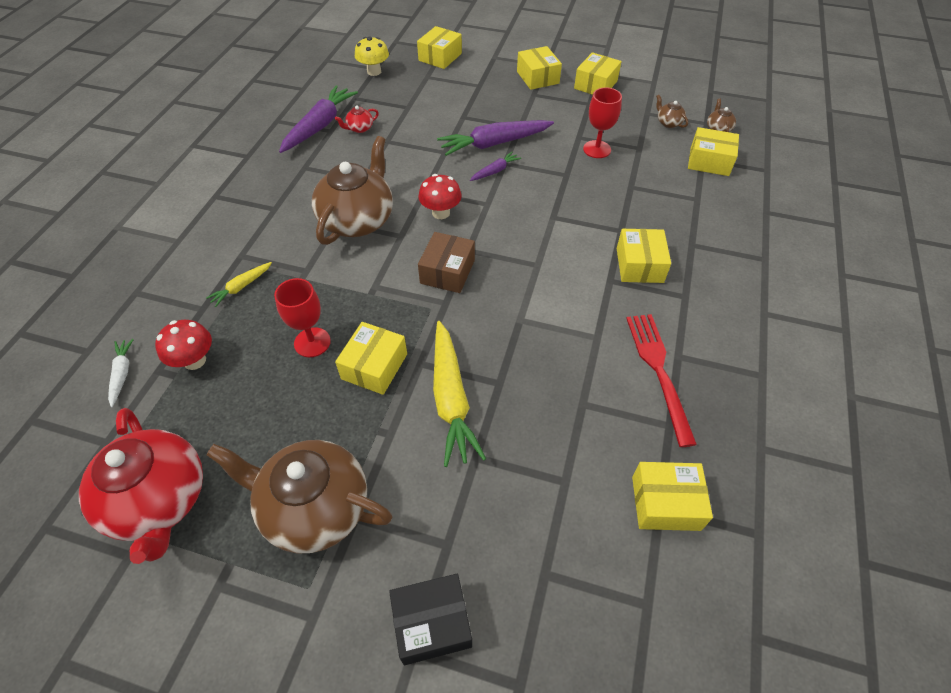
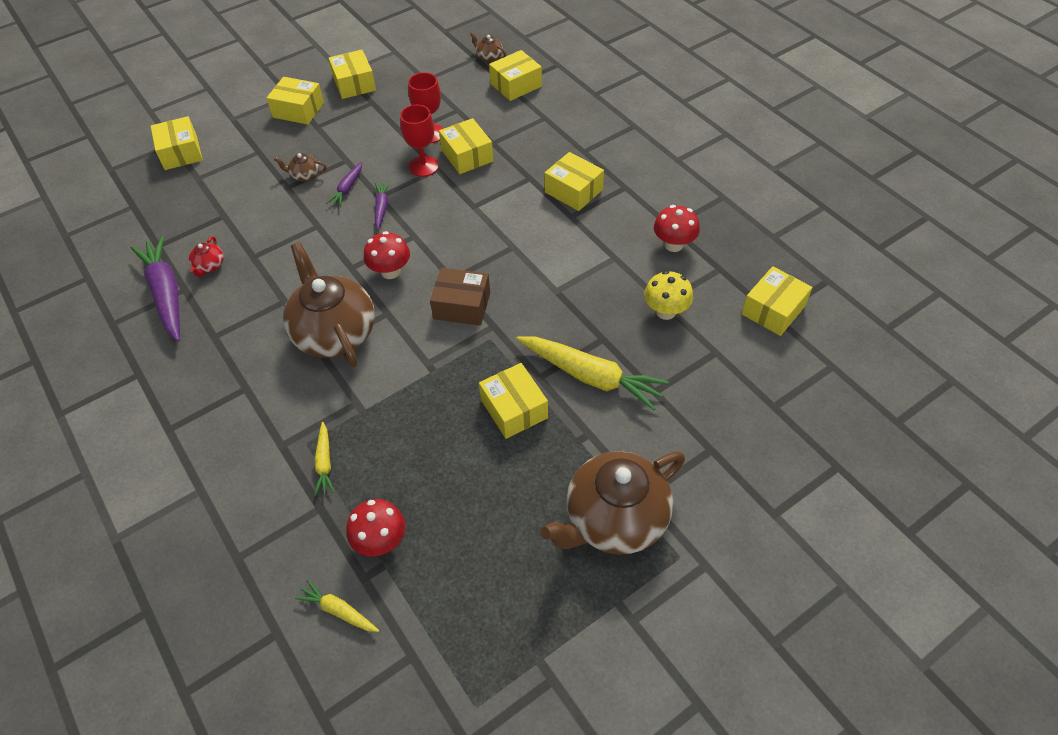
camera: 50 degrees left, 0 degrees up
red teapot [79,408,203,564] -> none
white carrot [108,339,134,407] -> yellow carrot [295,580,379,632]
red goblet [274,278,331,357] -> red goblet moved to [400,105,439,177]
yellow mushroom [355,36,389,76] -> yellow mushroom moved to [644,271,693,320]
black box [389,574,472,665] -> none
brown box [418,232,475,293] -> brown box turned 45 degrees counterclockwise [430,268,490,326]
purple carrot [437,120,554,156] -> purple carrot [327,162,362,207], size x0.50
red fork [626,314,697,447] -> red mushroom [654,205,700,252]
brown teapot [656,95,688,128] -> brown teapot moved to [274,153,327,182]
none -> yellow box [439,118,493,174]

